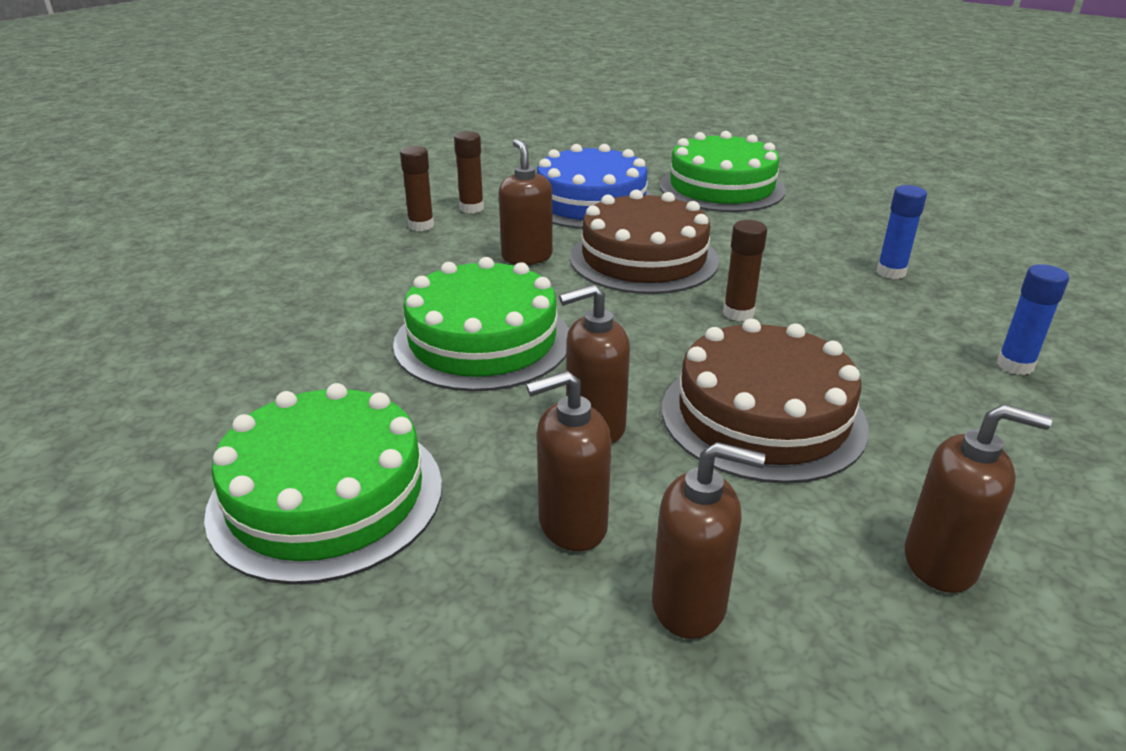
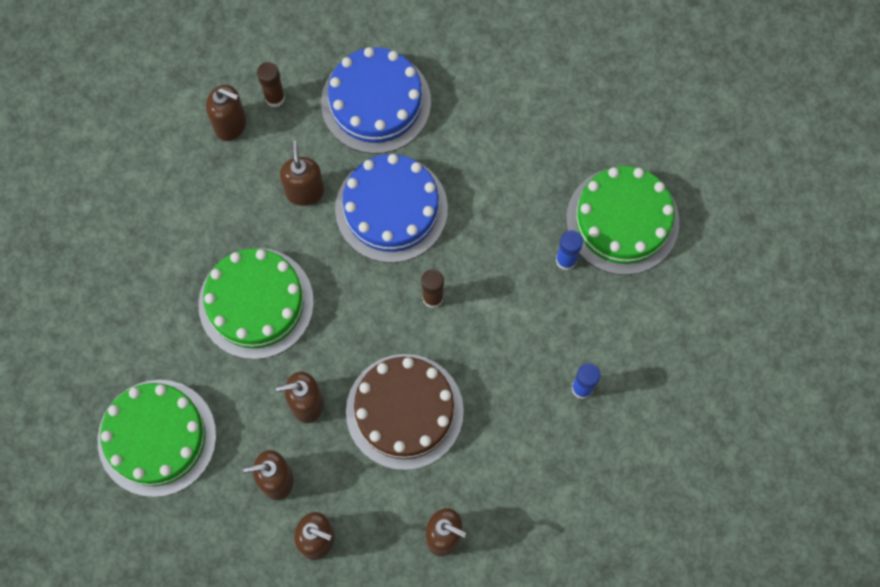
camera: 10 degrees right, 40 degrees up
brown glue stick [400,146,434,231] -> brown soap dispenser [206,85,246,141]
brown cake [570,190,719,294] -> blue cake [335,154,448,263]
green cake [659,131,786,212] -> green cake moved to [566,166,679,275]

